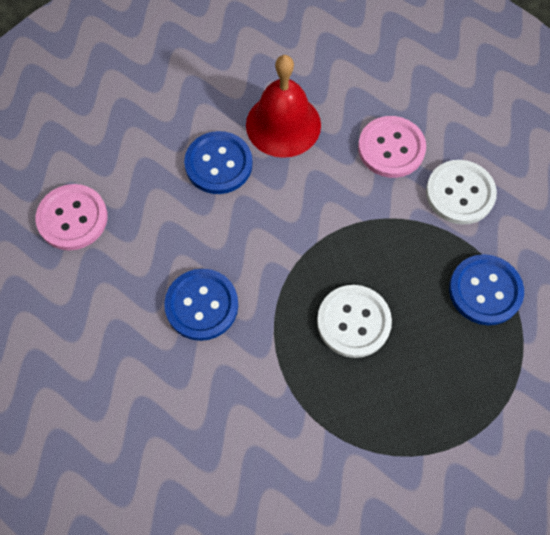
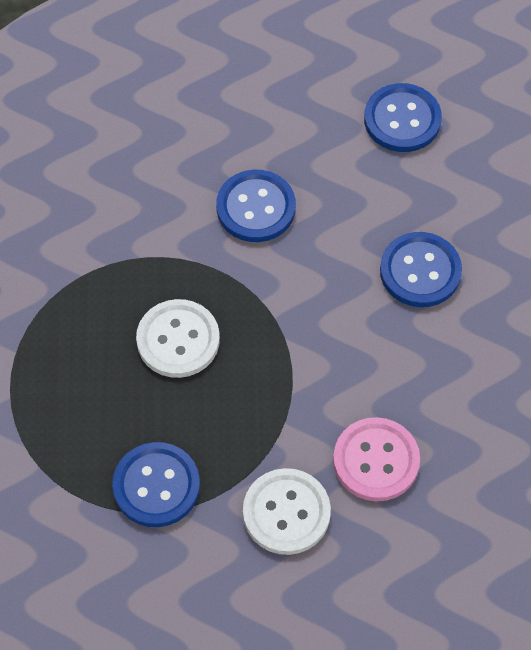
camera: 110 degrees right, 5 degrees down
pink button [36,184,108,250] -> blue button [364,83,442,152]
red bell [246,55,321,158] -> none

